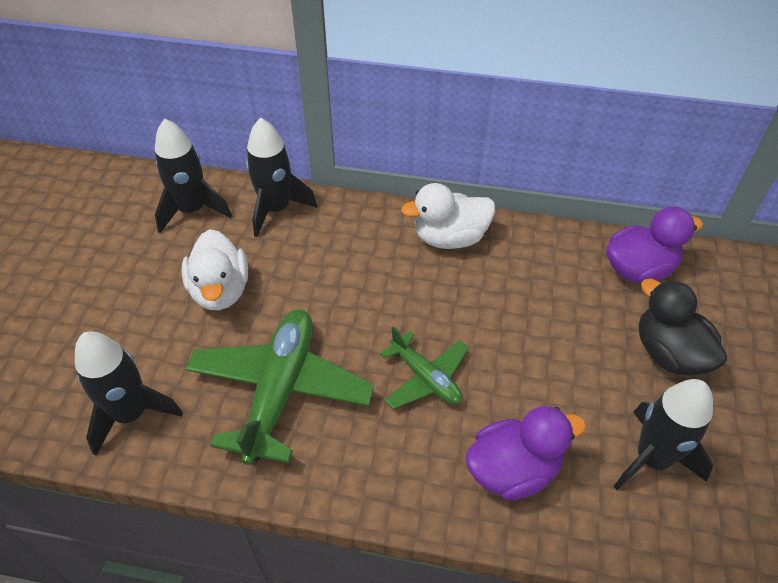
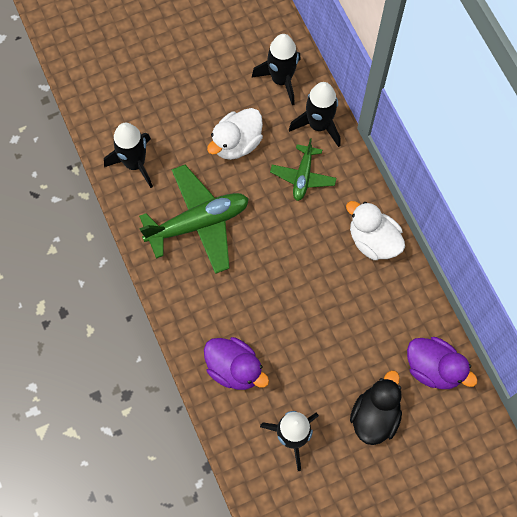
camera: 55 degrees right, 20 degrees up
green plane [380,326,469,409] -> green plane moved to [270,138,336,201]

